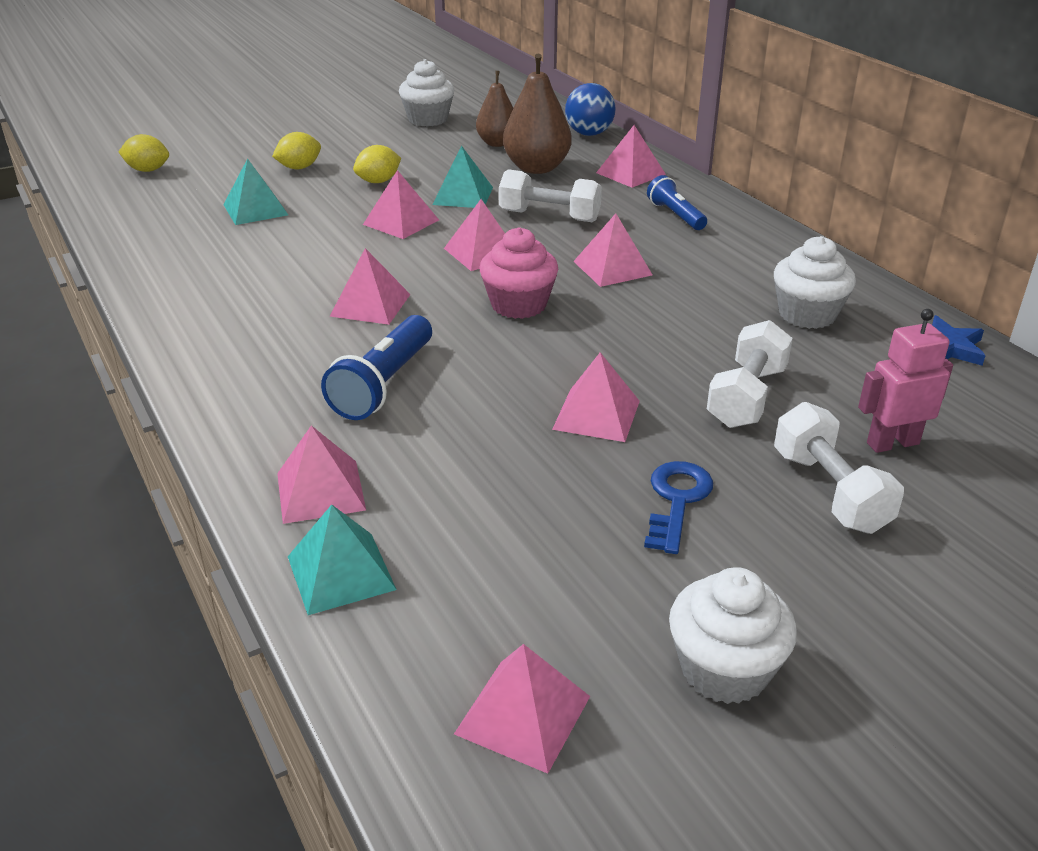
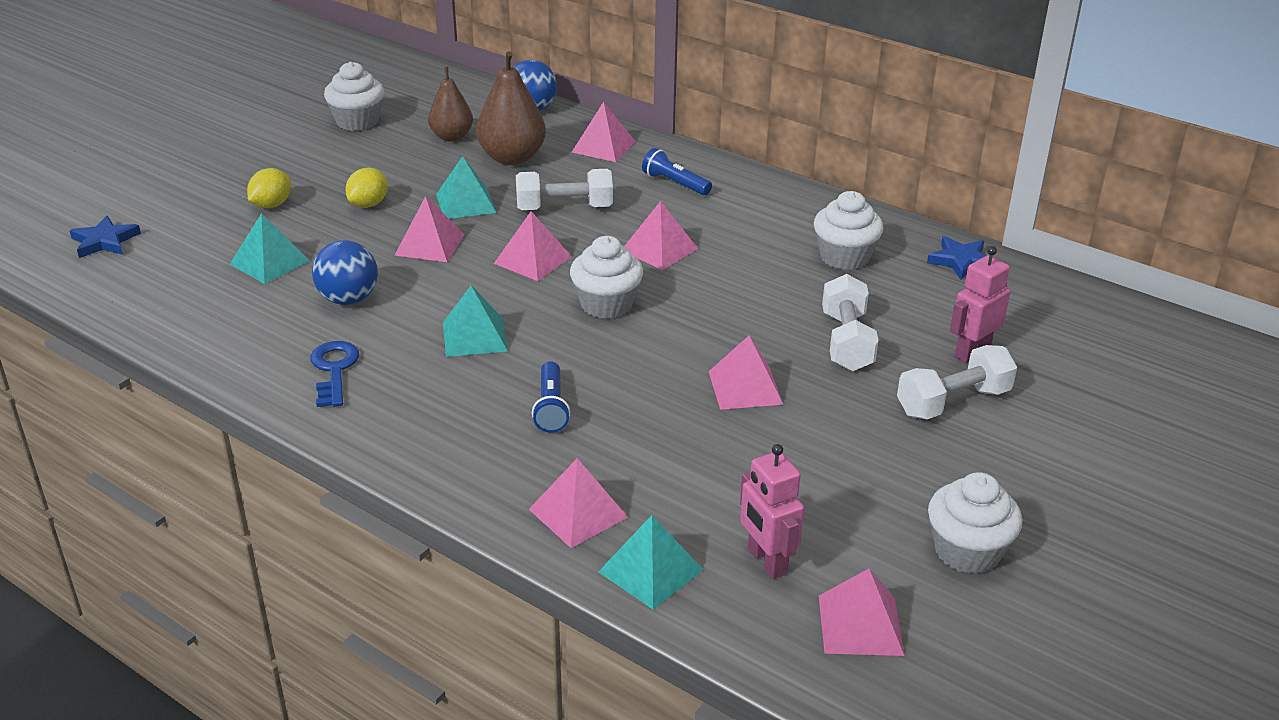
camera: 25 degrees left, 0 degrees up
yellow lemon [119,134,169,172] -> blue star [70,216,141,258]
blue flashlight [321,315,432,420] -> blue flashlight [532,361,570,433], size x0.65
pink pyramid [329,248,411,325] -> turquoise pyramid [443,286,508,357]
pink cupcake [480,227,558,319] -> white cupcake [570,236,643,319]
blue key [644,461,713,554] -> blue key moved to [310,341,359,407]
white dumbbell [774,402,904,534] -> white dumbbell turned 75 degrees counterclockwise [897,345,1017,419]
none -> blue ball [312,240,378,305]
none -> pink robot [740,444,804,579]

